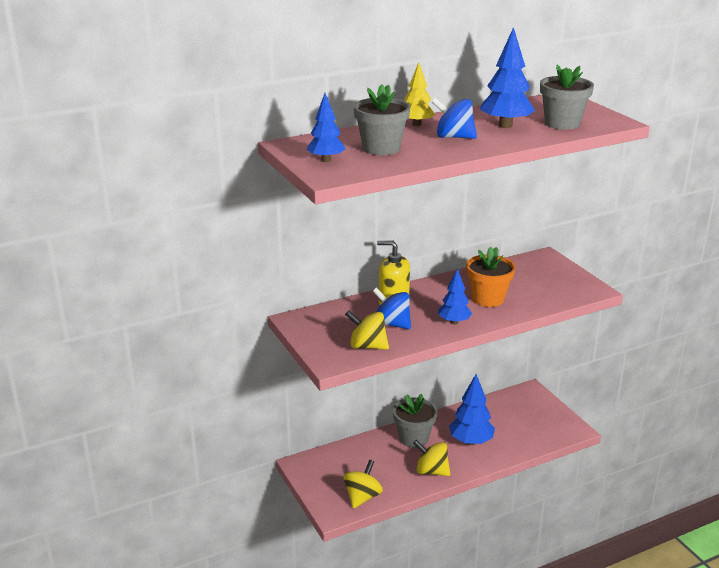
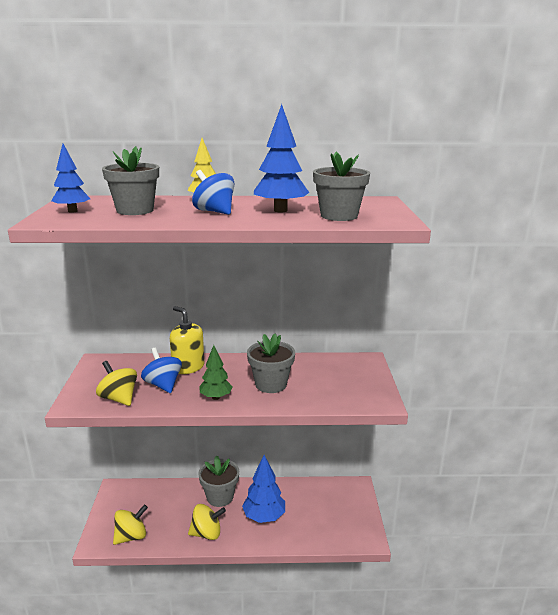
camera: 25 degrees right, 5 degrees down
yellow spinning top [413,440,451,476] -> yellow spinning top turned 120 degrees clockwise [188,504,226,540]
blue tree [438,268,472,324] -> green tree [199,345,233,400]
orange flower pot [466,247,515,307] -> grey flower pot [247,334,295,393]

